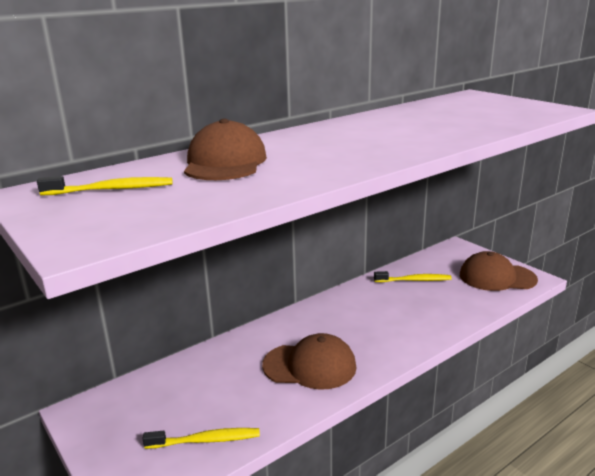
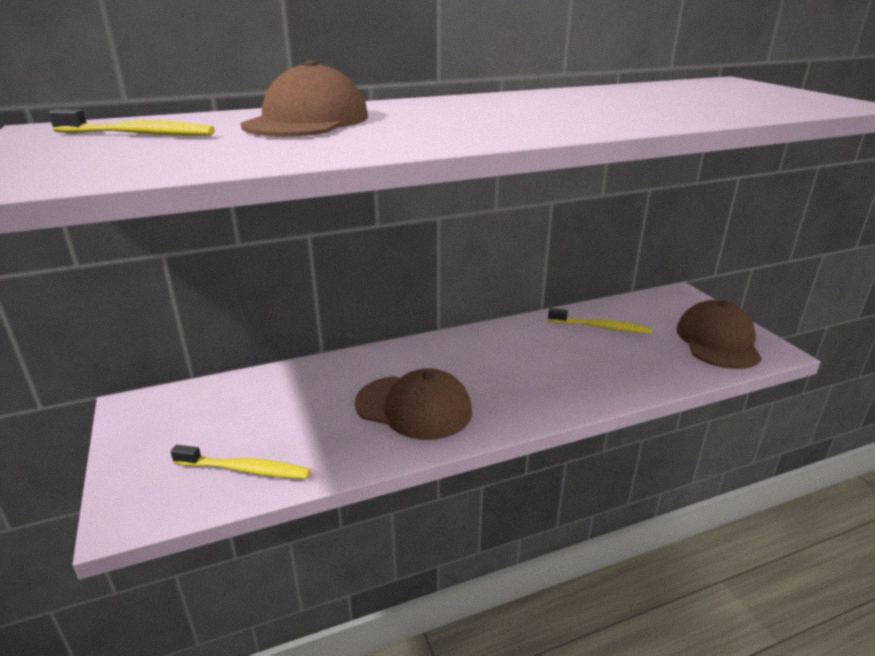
camera: 15 degrees right, 5 degrees up
brown cap [460,251,538,291] -> brown cap turned 75 degrees clockwise [676,300,762,369]

